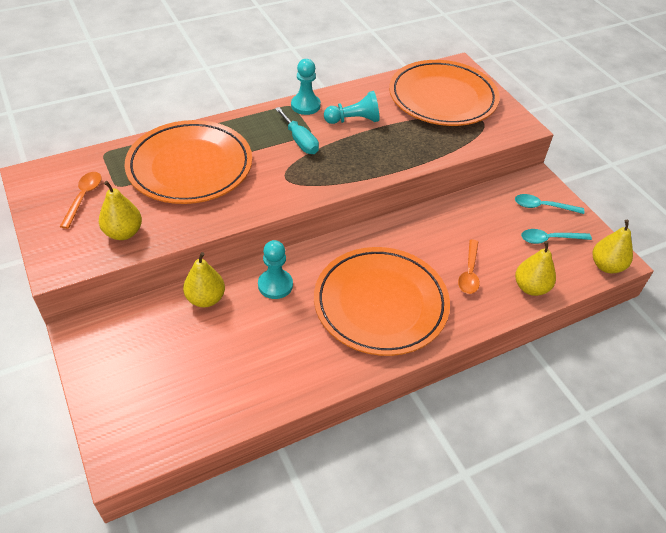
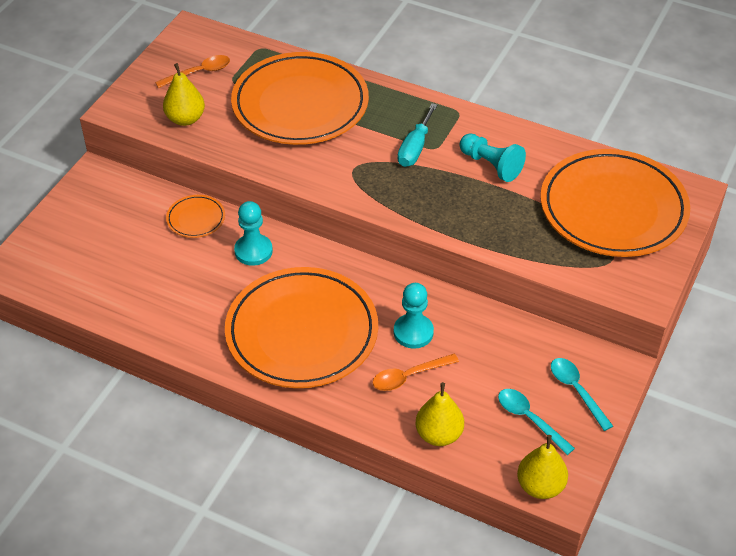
camera: 55 degrees right, 0 degrees up
yellow pear [183,252,225,307] -> orange plate [166,195,225,238]
turquoise pawn [291,59,321,115] -> turquoise pawn moved to [394,283,434,349]

